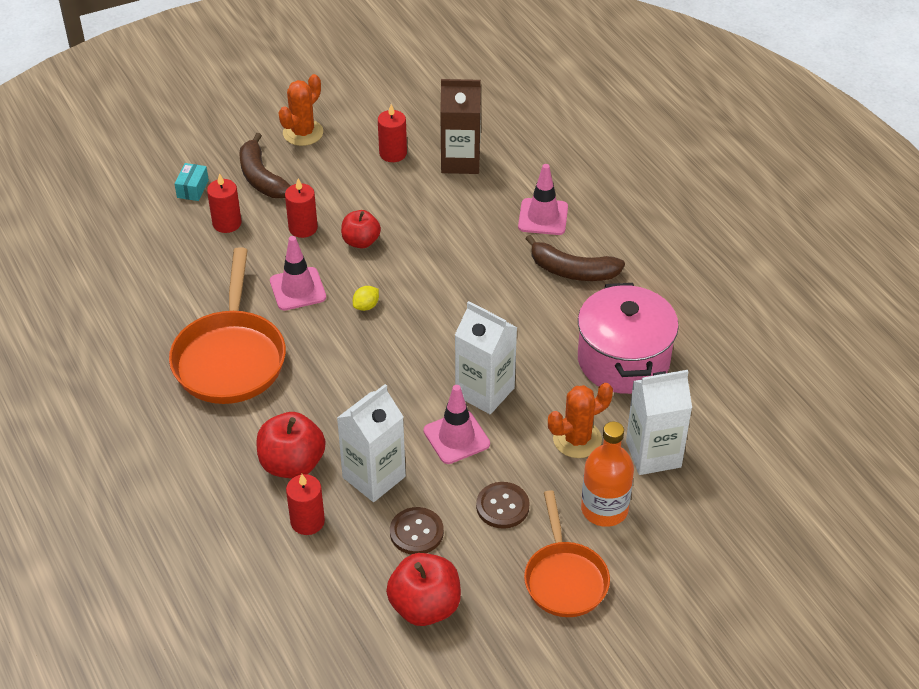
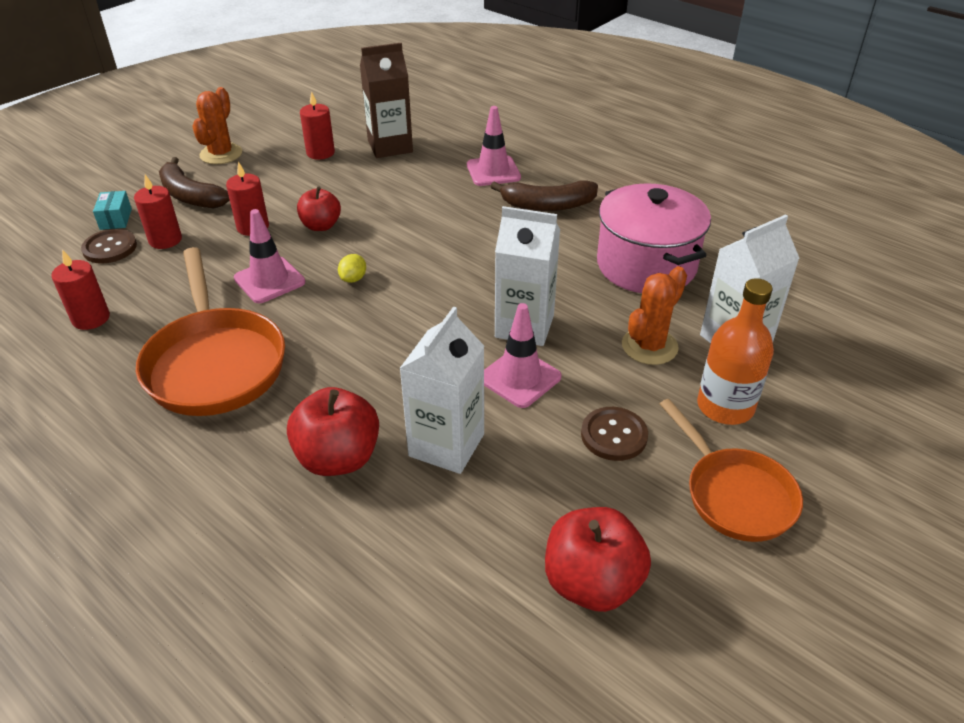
camera: 20 degrees left, 5 degrees down
red candle [286,474,325,535] -> red candle moved to [51,250,110,330]
brown button [390,507,444,555] -> brown button moved to [81,229,137,264]

